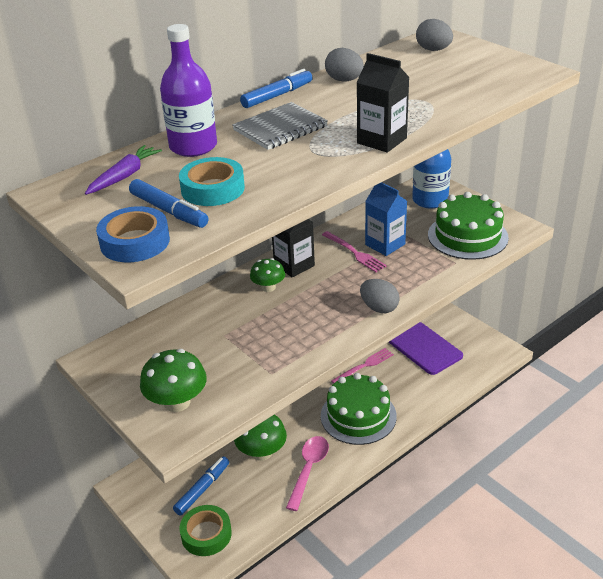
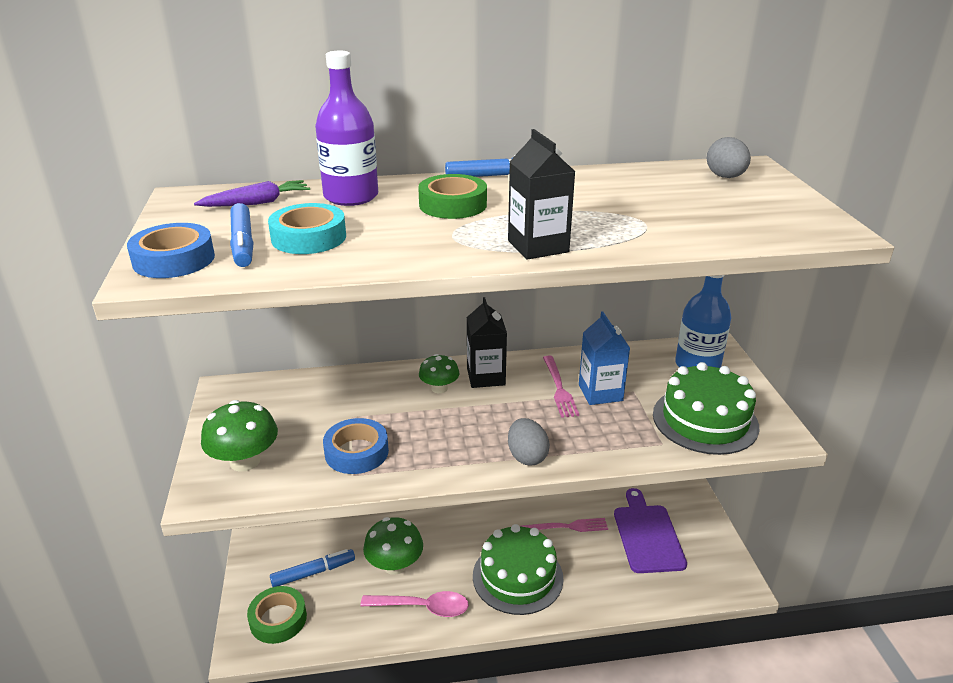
camera: 30 degrees right, 5 degrees down
grey notebook [232,102,328,150] -> green tape [418,174,487,219]
pink spoon [286,436,329,511] -> pink spoon turned 45 degrees clockwise [361,591,469,617]
grey egg [325,48,364,82] -> none
none -> blue tape [323,418,389,474]

